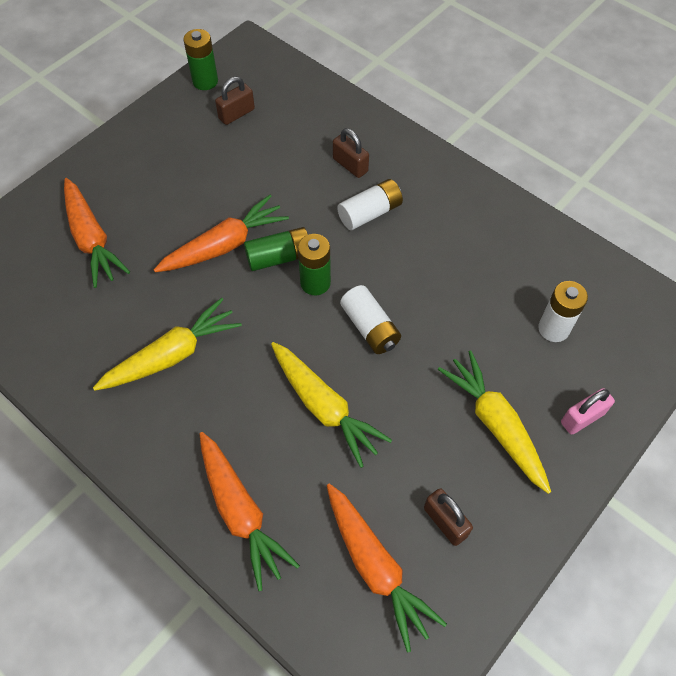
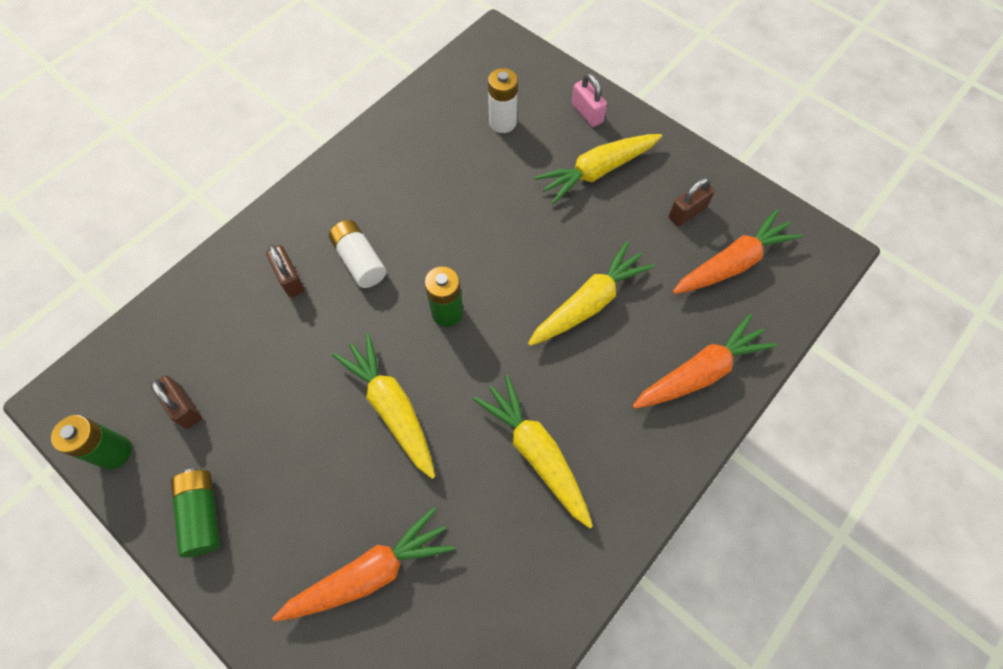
camera: 90 degrees left, 5 degrees up
orange carrot [154,195,289,272] -> yellow carrot [332,333,435,479]
green battery [244,227,308,271] -> green battery moved to [171,469,220,558]
brown padlock [333,128,369,178] -> brown padlock turned 75 degrees counterclockwise [266,245,305,298]
white battery [340,285,401,354] -> none

